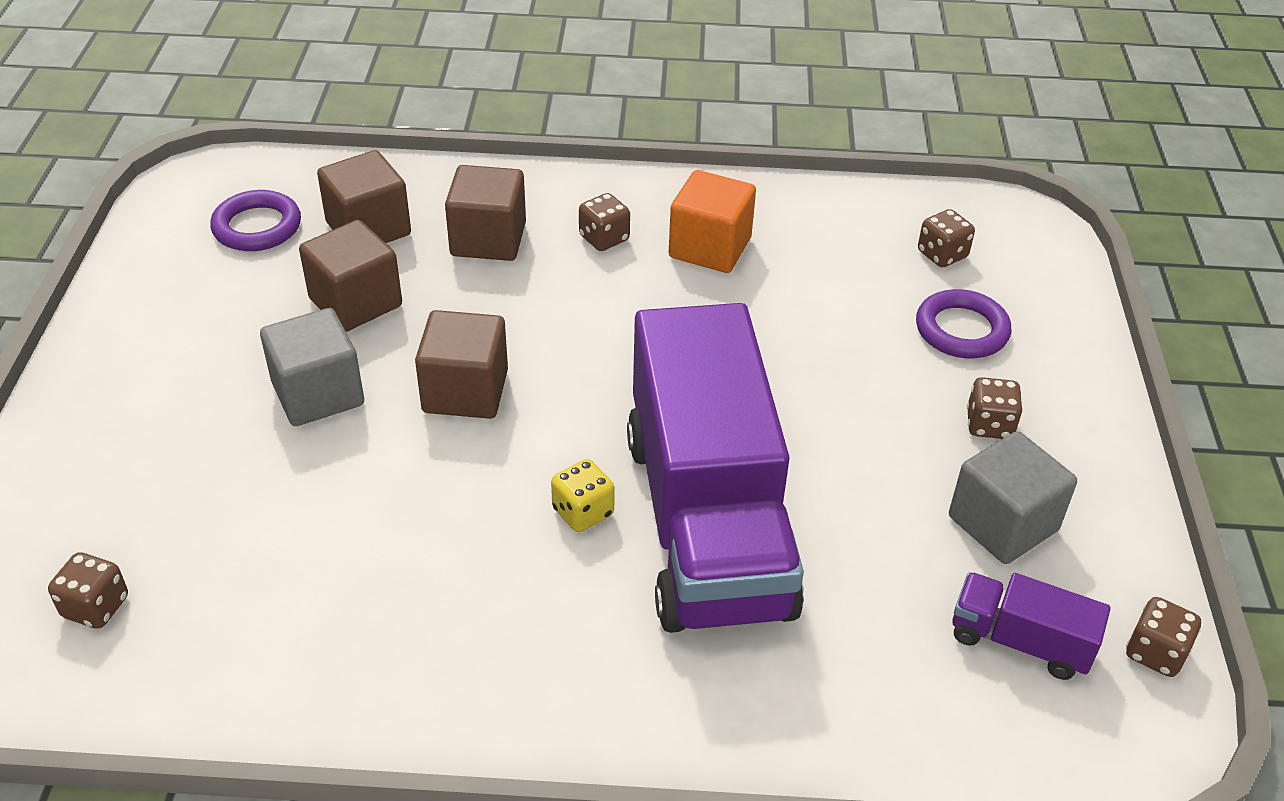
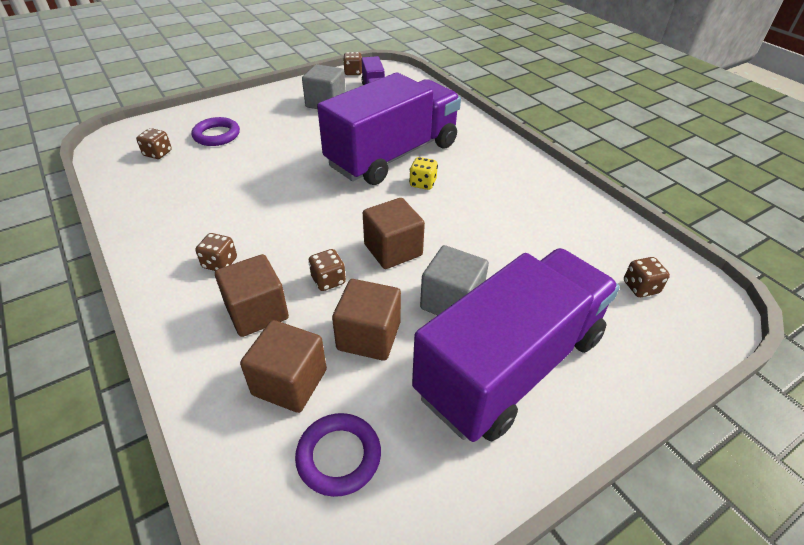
camera: 125 degrees left, 0 degrees up
orange cube [669,170,756,273] -> none
brown dice [967,377,1022,439] -> brown dice moved to [309,249,346,291]
none -> purple truck [412,248,620,442]

